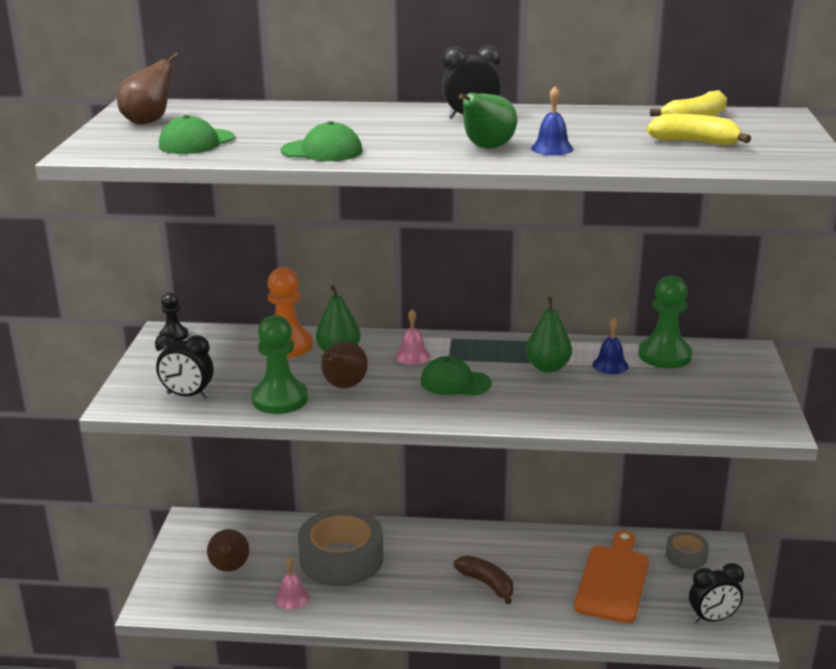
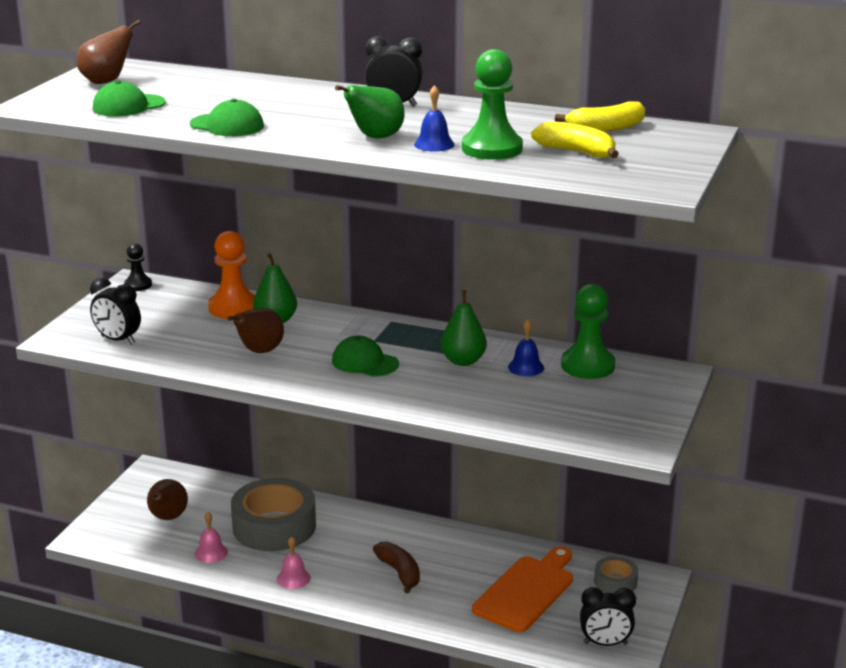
camera: 15 degrees right, 0 degrees up
green pawn [252,315,308,414] -> green pawn moved to [462,49,523,160]
pink bell [395,309,430,365] -> pink bell moved to [277,536,311,589]

